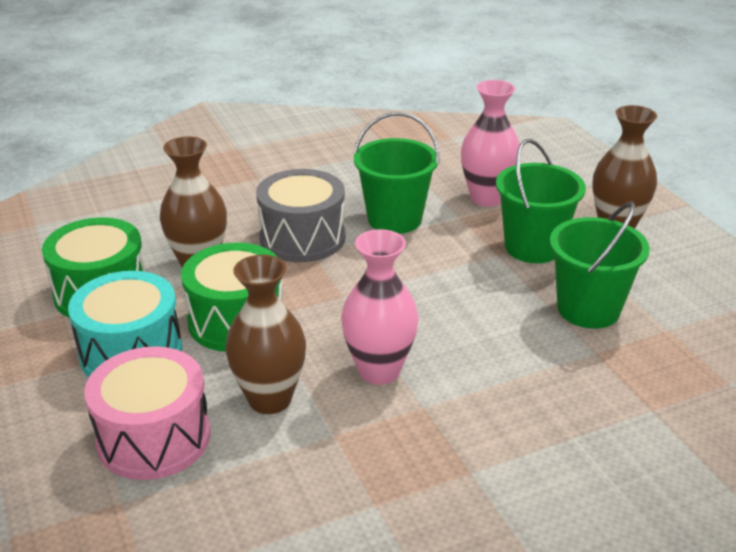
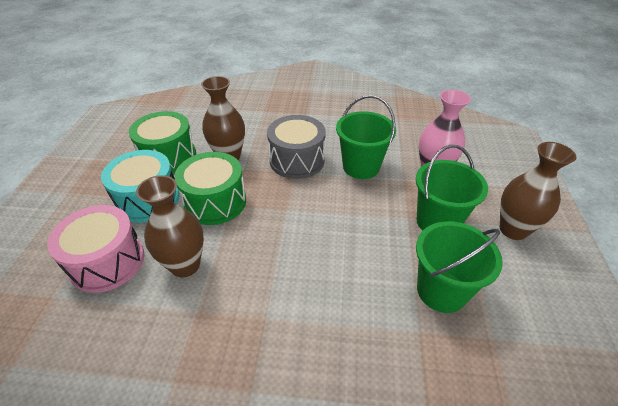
camera: 30 degrees right, 10 degrees up
pink vase [341,229,419,385] -> none

